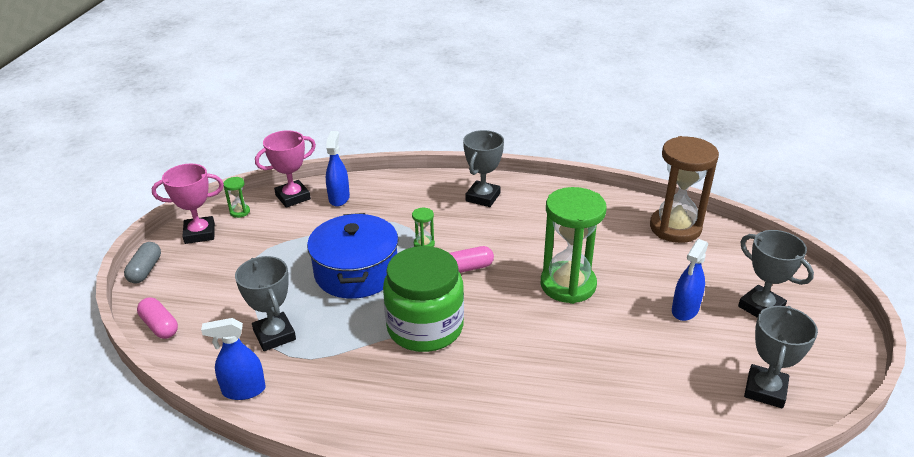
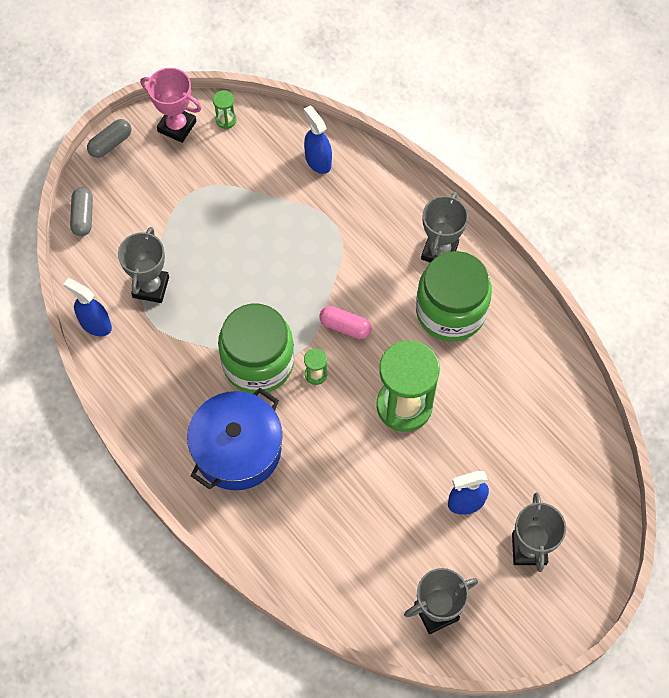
camera: 40 degrees right, 30 degrees up
pink capsule [137,298,178,339] -> grey capsule [70,188,93,236]
pink trophy [255,130,316,208] -> none
blue pot [307,213,398,299] -> blue pot moved to [187,388,282,490]
blue spray bottle [326,131,350,206] -> blue spray bottle turned 75 degrees counterclockwise [304,105,332,174]
green hourglass [412,208,435,247] -> green hourglass moved to [304,348,327,385]
grey trophy [463,130,504,207] -> grey trophy turned 45 degrees counterclockwise [421,192,468,263]
brown hourglass [650,136,719,243] -> none
none -> green jar [416,251,492,341]

